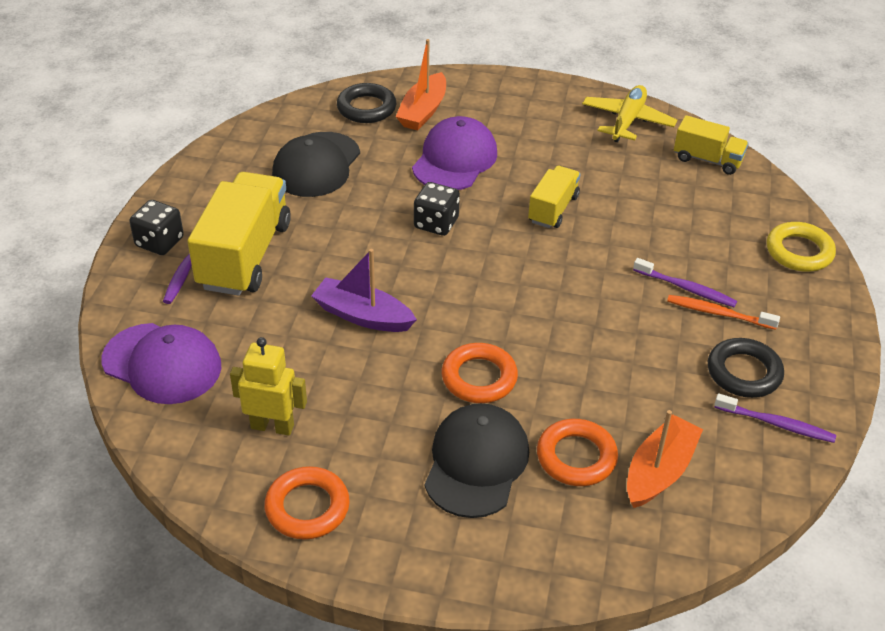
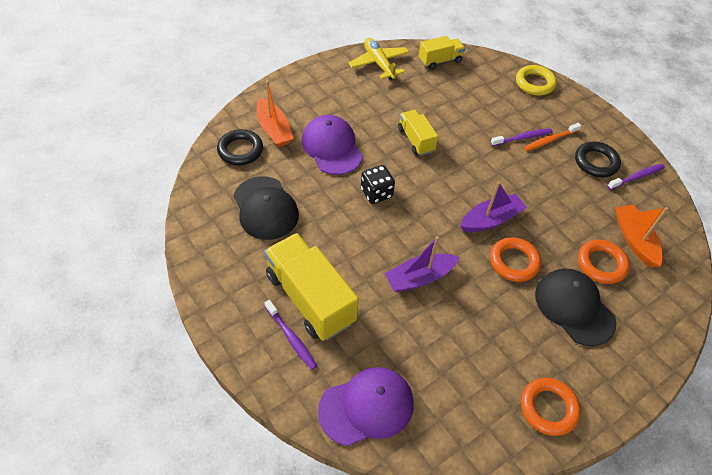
camera: 50 degrees left, 10 degrees up
black dice [129,200,184,255] -> none
yellow robot [230,337,307,436] -> none
none -> purple boat [460,182,527,232]

